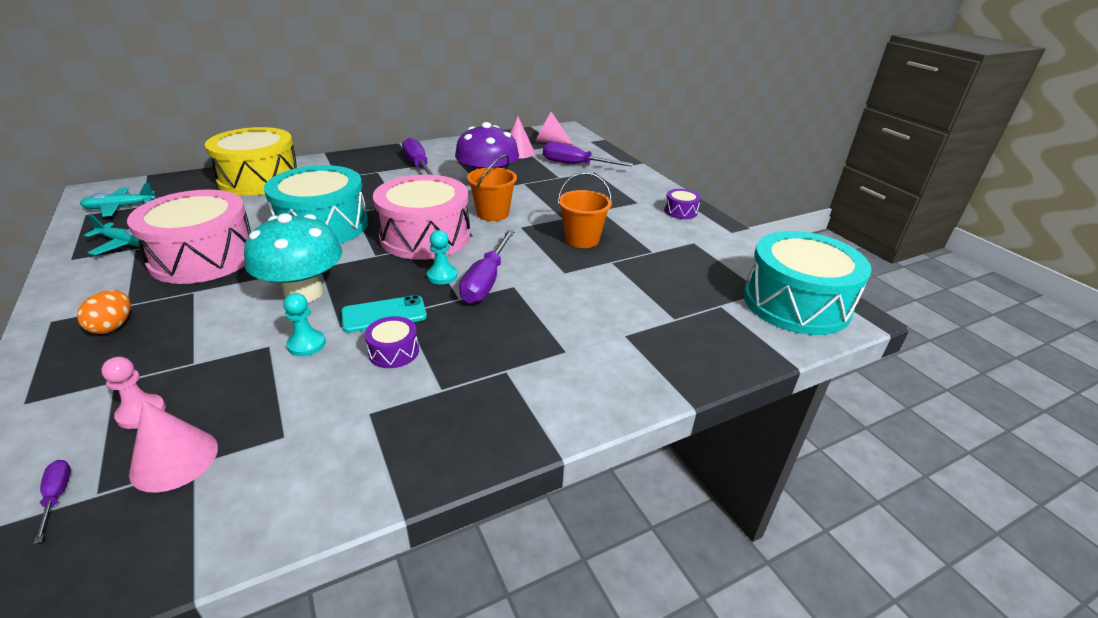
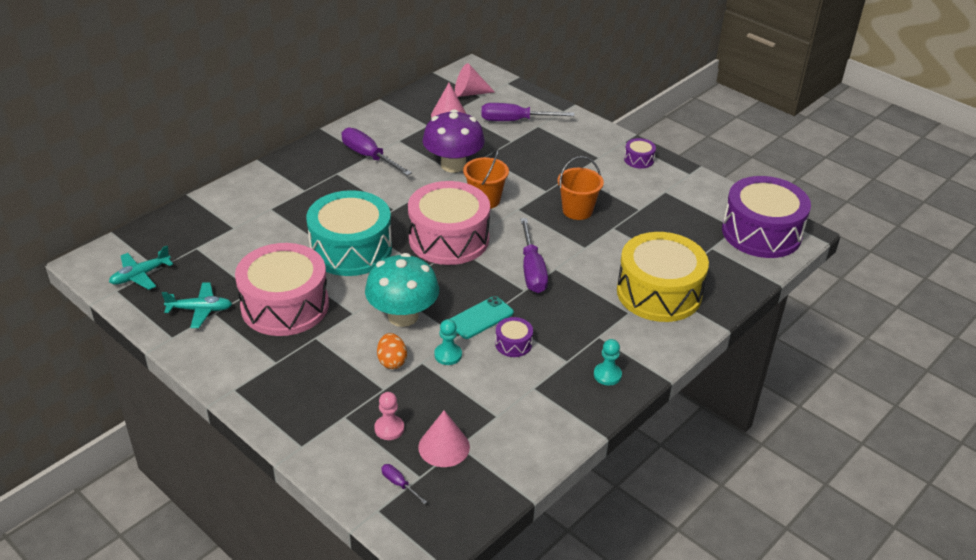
camera: 20 degrees left, 5 degrees up
orange egg [77,290,131,334] -> orange egg moved to [377,333,407,369]
yellow drum [205,127,299,196] -> yellow drum moved to [617,232,709,322]
turquoise pawn [427,230,458,284] -> turquoise pawn moved to [594,339,622,385]
turquoise drum [743,231,872,335] -> purple drum [722,176,811,258]

